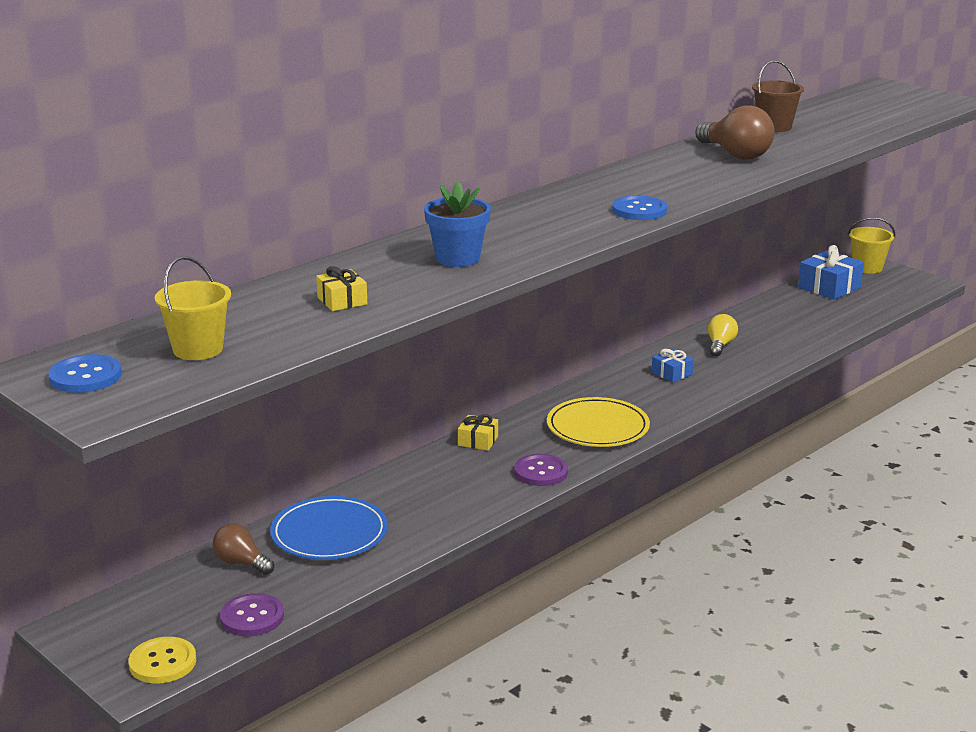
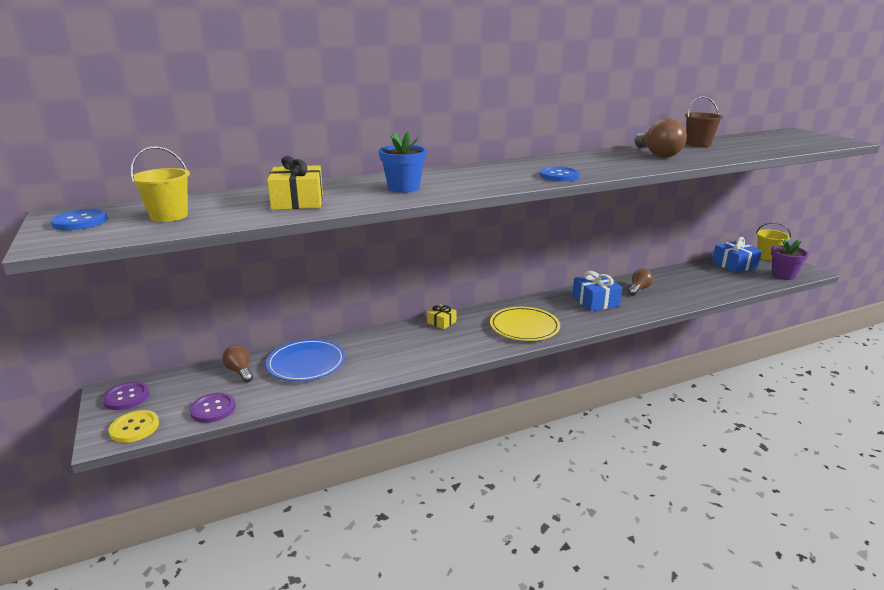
camera: 20 degrees right, 0 degrees up
yellow gift [316,266,367,311] -> yellow gift [267,156,323,210], size x1.75
purple button [514,454,568,486] -> purple button moved to [102,382,150,410]
blue gift [652,349,694,383] -> blue gift [572,271,622,311], size x1.75
yellow light bulb [708,314,738,356] -> brown light bulb [628,268,653,295]
none -> purple flower pot [771,238,809,280]

